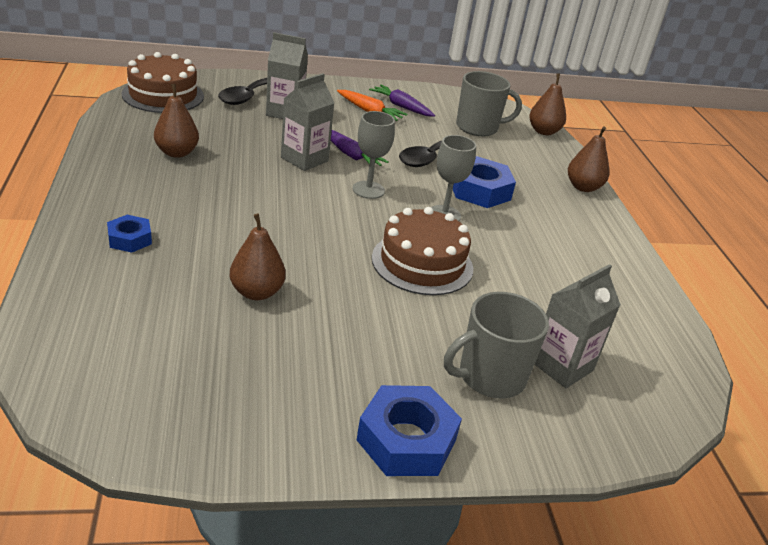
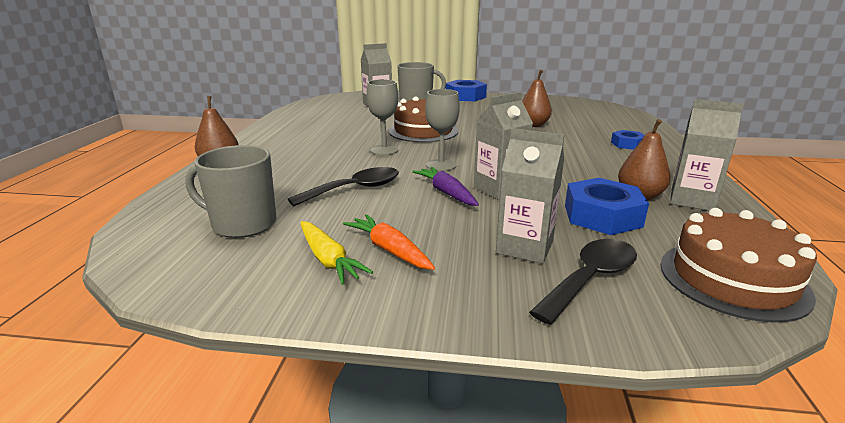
camera: 160 degrees left, 10 degrees down
purple carrot [369,85,435,117] -> yellow carrot [300,221,373,285]
blue nut [453,156,516,208] -> blue nut moved to [565,178,649,235]
brown pear [529,74,566,135] -> none
none -> grey carton [670,99,744,210]

